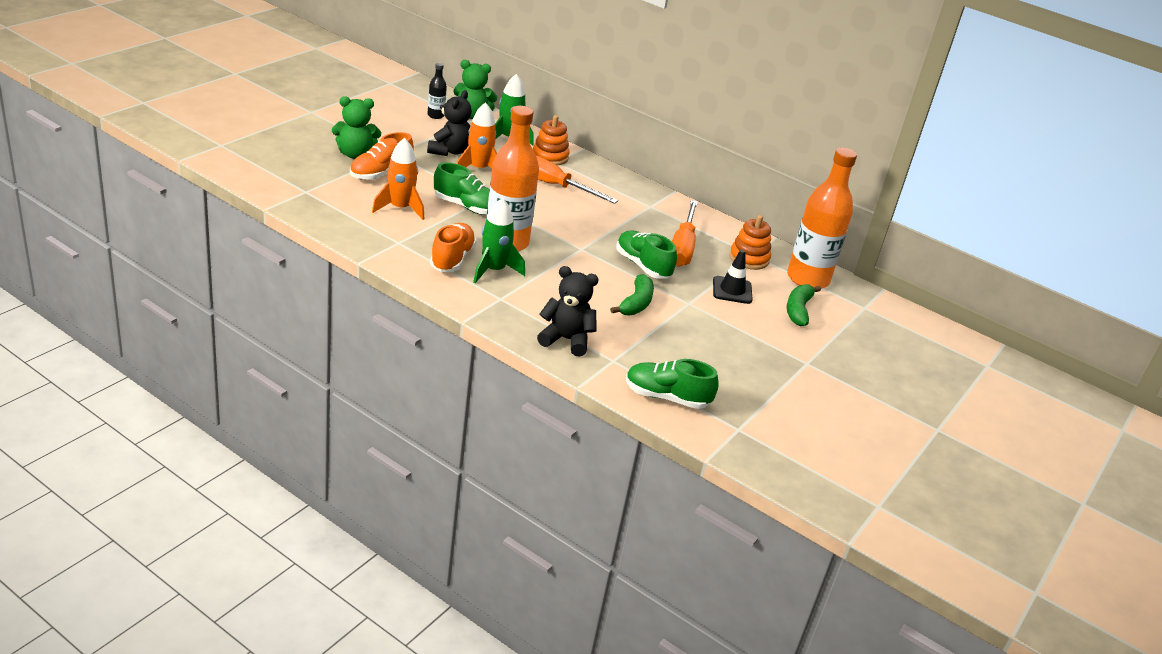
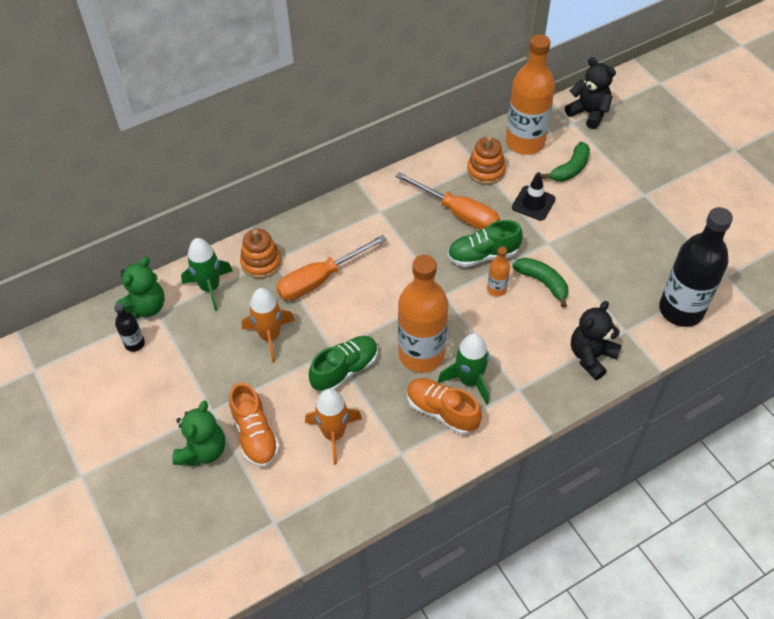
camera: 60 degrees left, 20 degrees up
black teddy bear [427,90,472,156] -> black teddy bear moved to [565,57,616,129]
green shoe [626,359,719,409] -> black bottle [659,207,733,327]
green banana [787,284,821,326] -> green banana turned 90 degrees counterclockwise [542,142,590,182]
none -> orange bottle [487,247,510,297]

